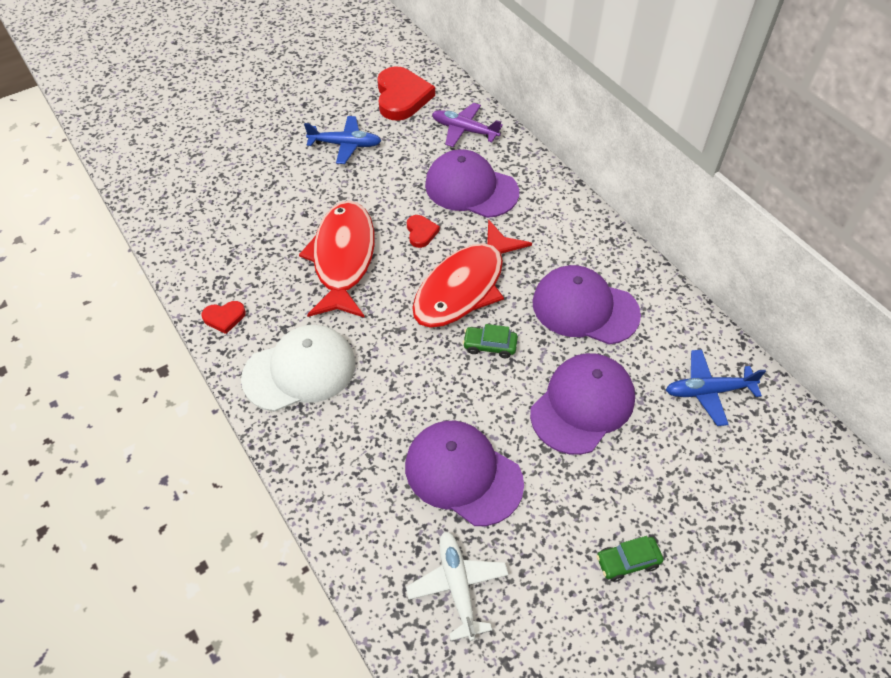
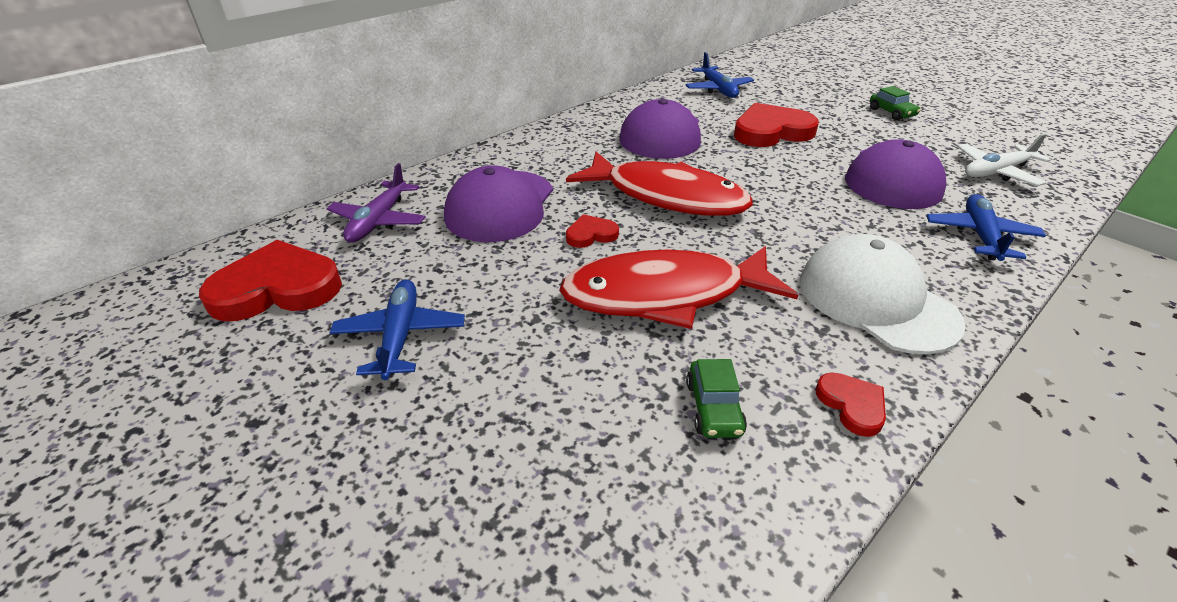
camera: 100 degrees left, 15 degrees down
green car [463,324,518,358] -> green car moved to [686,359,747,438]
purple cap [530,353,635,455] -> red heart [734,103,819,147]
none -> blue plane [926,194,1046,261]

